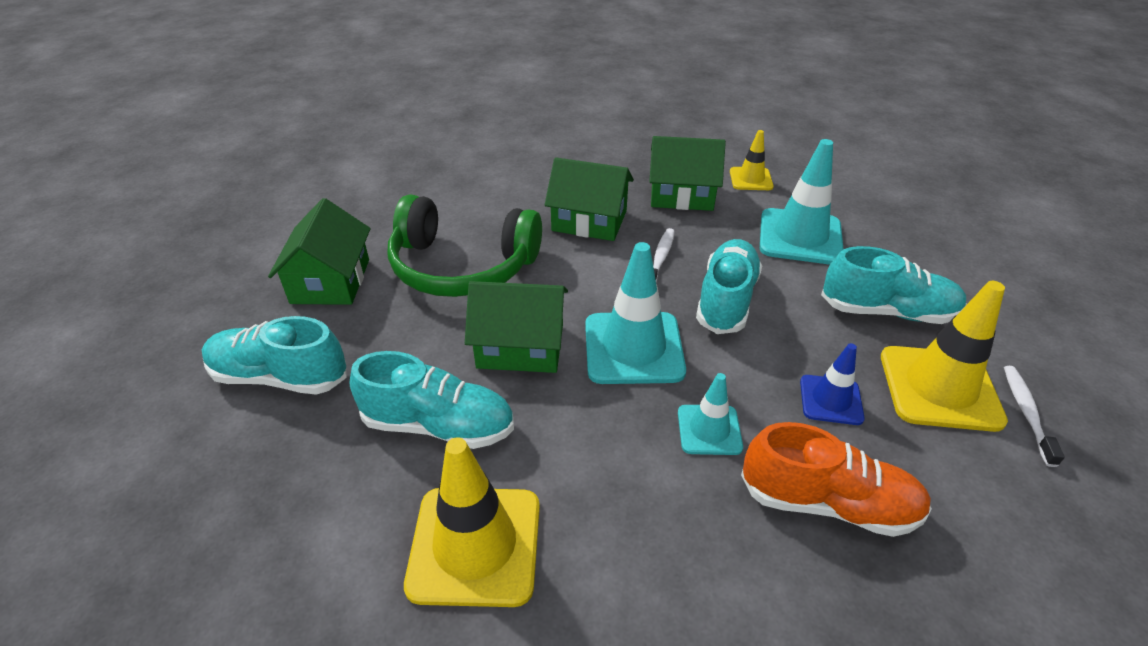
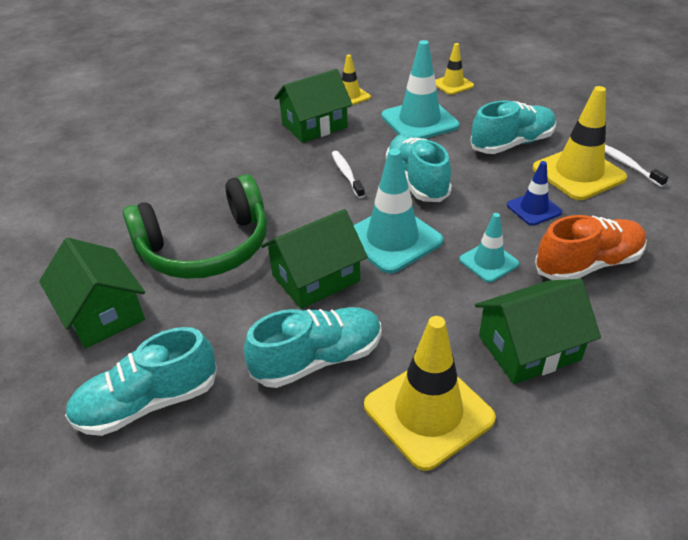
camera: 35 degrees left, 0 degrees up
green house [545,157,634,241] -> green house moved to [475,279,601,384]
none -> yellow traffic cone [435,43,474,95]

